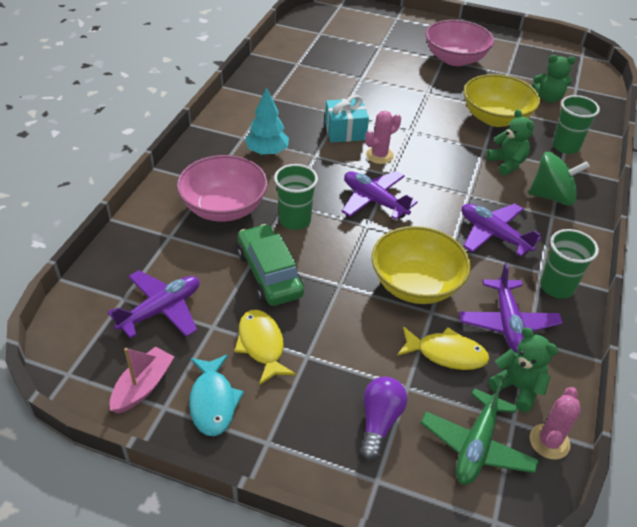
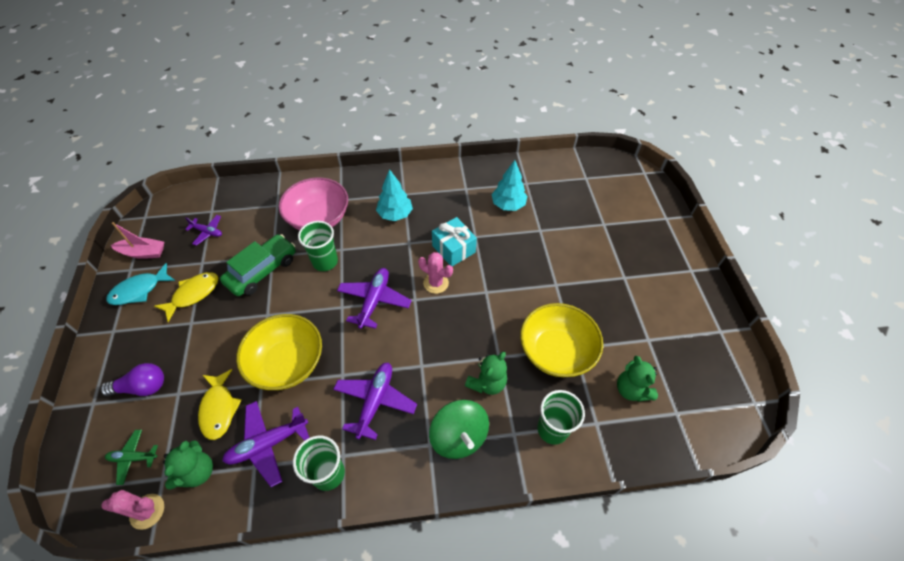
camera: 65 degrees right, 10 degrees up
purple plane [108,270,200,339] -> purple plane [185,215,222,246], size x0.59
green plane [420,380,539,485] -> green plane [105,430,158,485], size x0.59
pink bowl [425,20,494,66] -> none
none -> turquoise tree [492,160,527,211]

